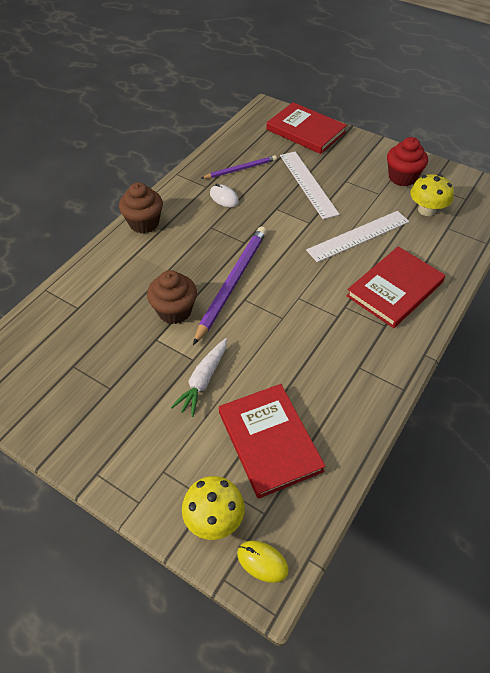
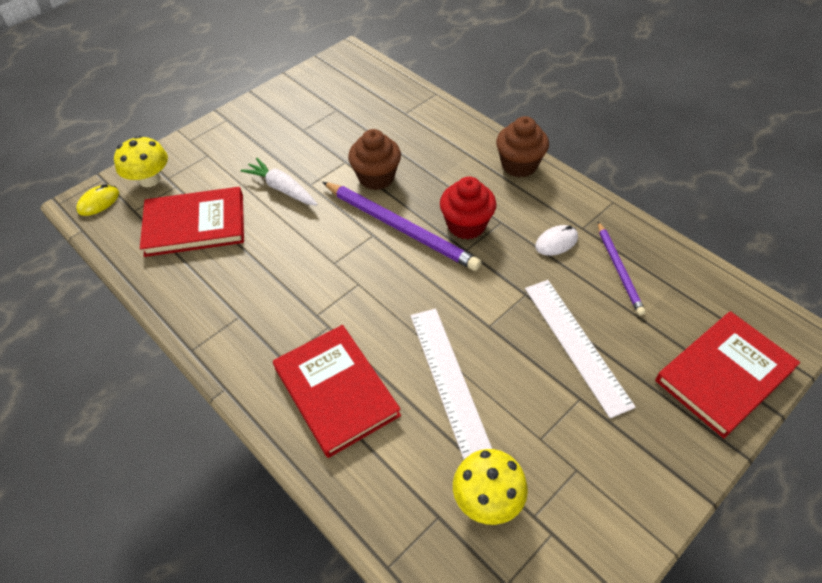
camera: 105 degrees right, 0 degrees up
white ruler [280,152,340,219] -> white ruler turned 75 degrees clockwise [525,280,636,418]
red cupcake [387,137,428,186] -> red cupcake moved to [440,177,496,240]

